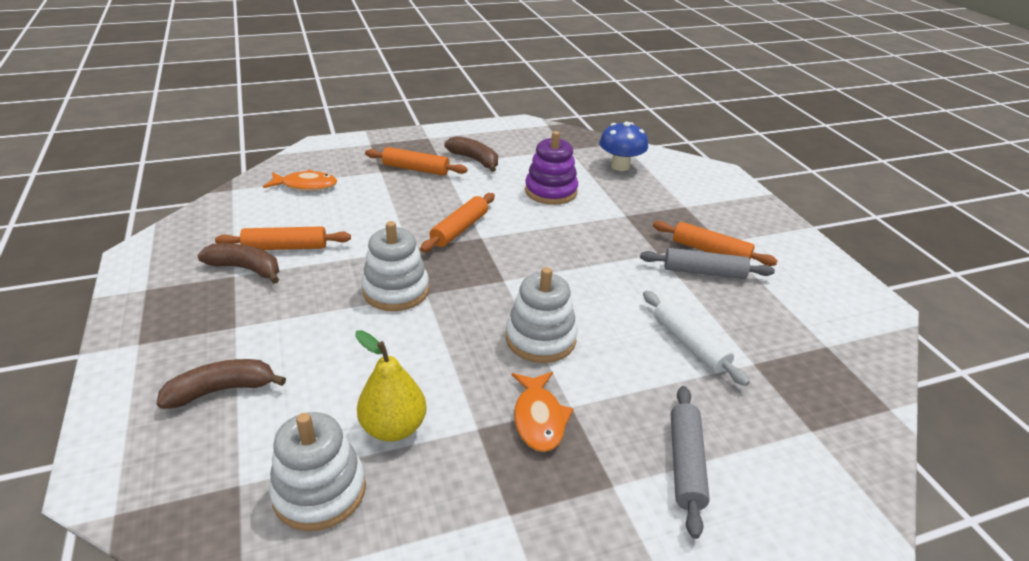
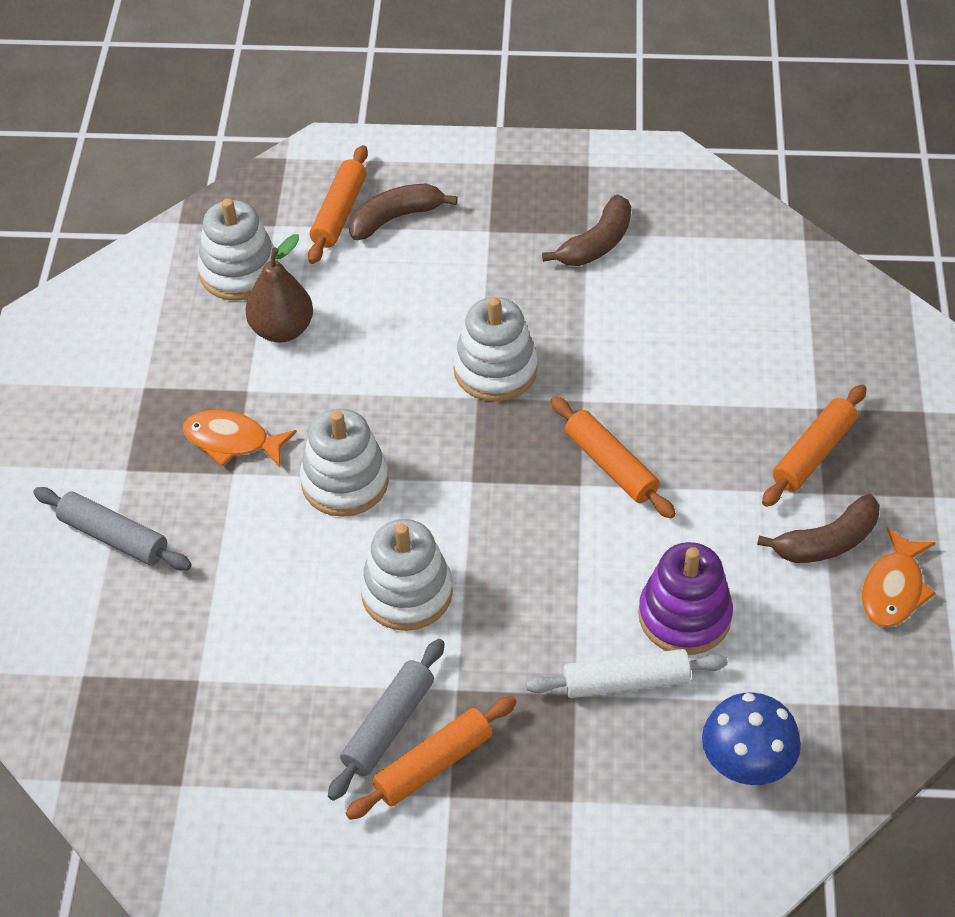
camera: 115 degrees right, 15 degrees up
brown banana [157,359,286,409] -> brown banana turned 120 degrees counterclockwise [349,184,458,240]
orange rolling pin [215,226,351,250] -> orange rolling pin moved to [308,145,368,264]
orange fish [263,169,337,191] -> orange fish moved to [862,527,936,627]
yellow pear [355,330,427,442] -> brown pear [245,234,313,343]
white rolling pin [643,291,750,386] -> white rolling pin moved to [526,649,728,698]
none -> white stacking toy [360,519,453,631]

